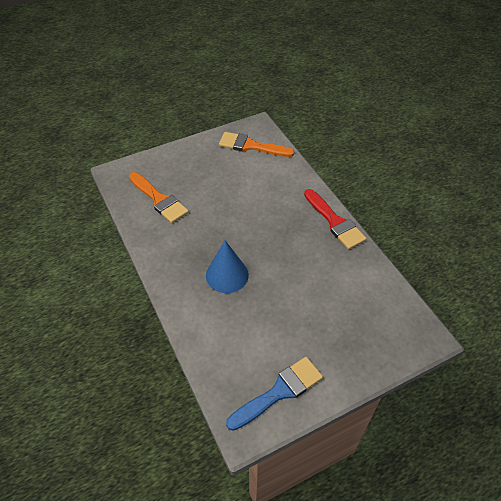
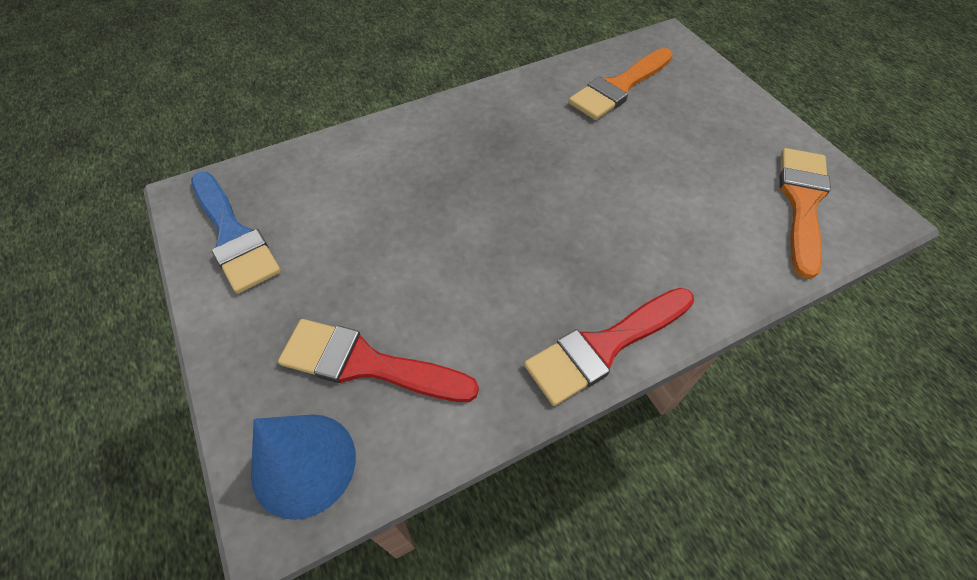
camera: 90 degrees right, 5 degrees up
blue cone [206,240,249,293] -> blue cone moved to [251,415,356,520]
none -> red brush [278,319,479,402]

